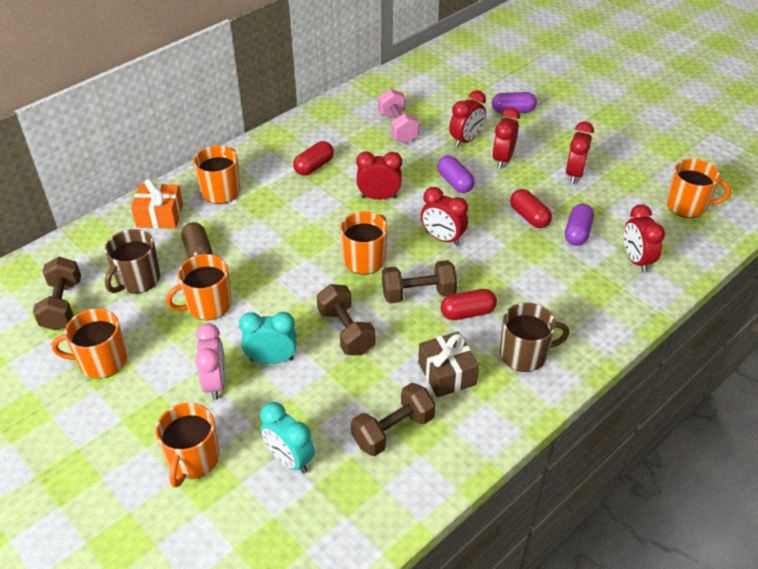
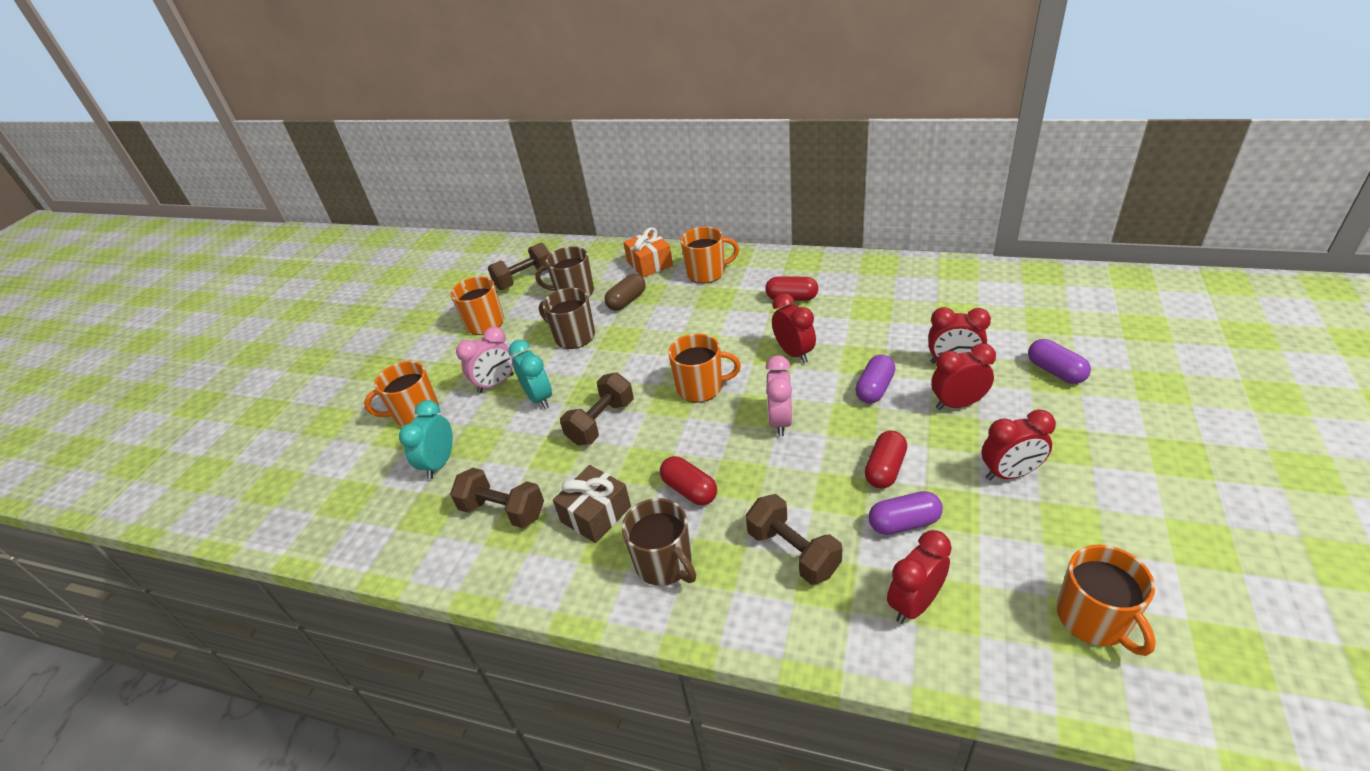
camera: 65 degrees right, 5 degrees down
orange mug [166,254,232,320] -> brown mug [539,288,595,349]
pink dumbbell [378,89,420,143] -> none
brown dumbbell [382,260,457,304] -> brown dumbbell moved to [746,494,843,585]
red clock [421,187,468,246] -> pink clock [765,355,792,436]

